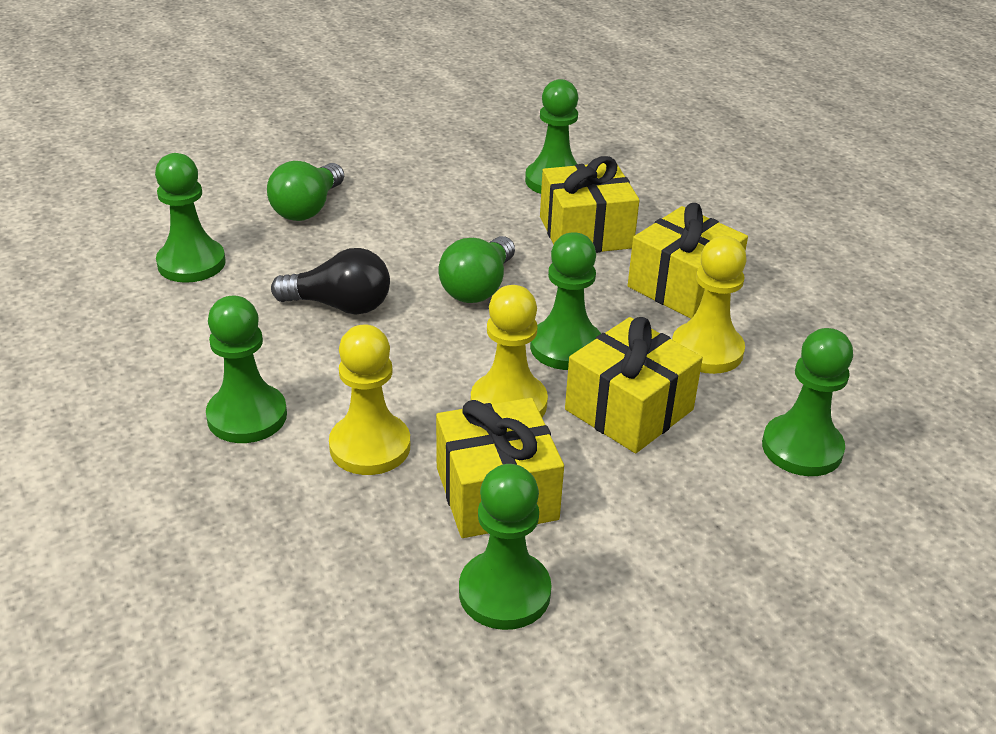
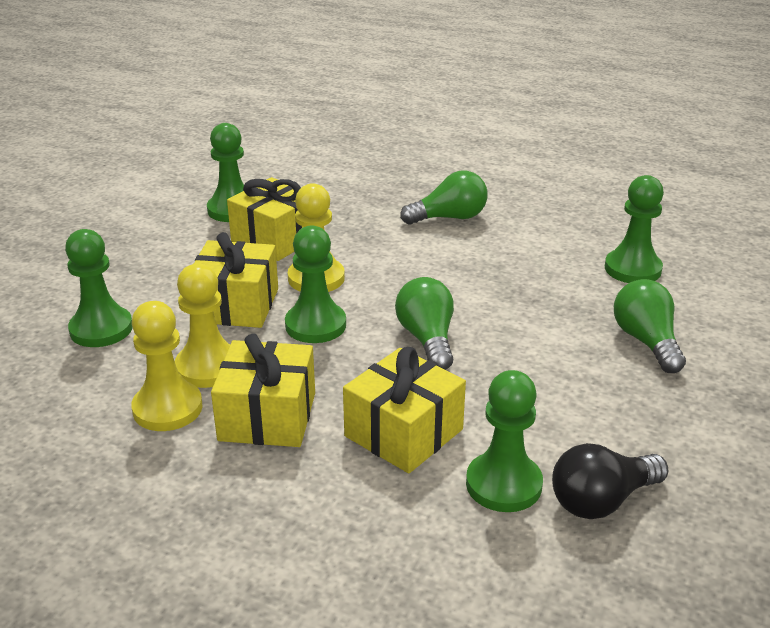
camera: 145 degrees right, 5 degrees down
green pawn [206,296,287,443] -> green light bulb [400,171,487,225]
black light bulb [271,248,390,315] -> black light bulb moved to [552,443,668,519]
yellow pawn [329,325,410,475] -> yellow pawn moved to [131,301,203,431]

